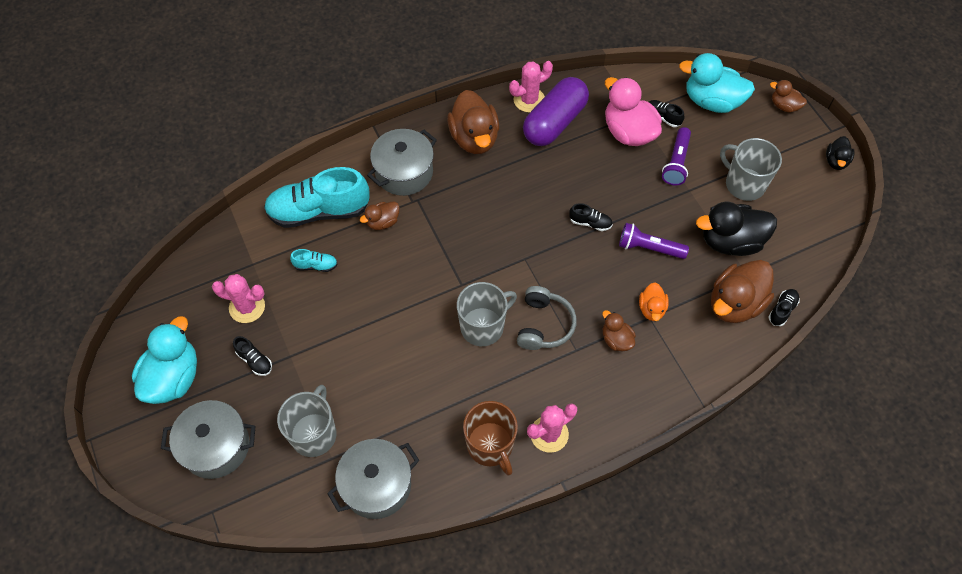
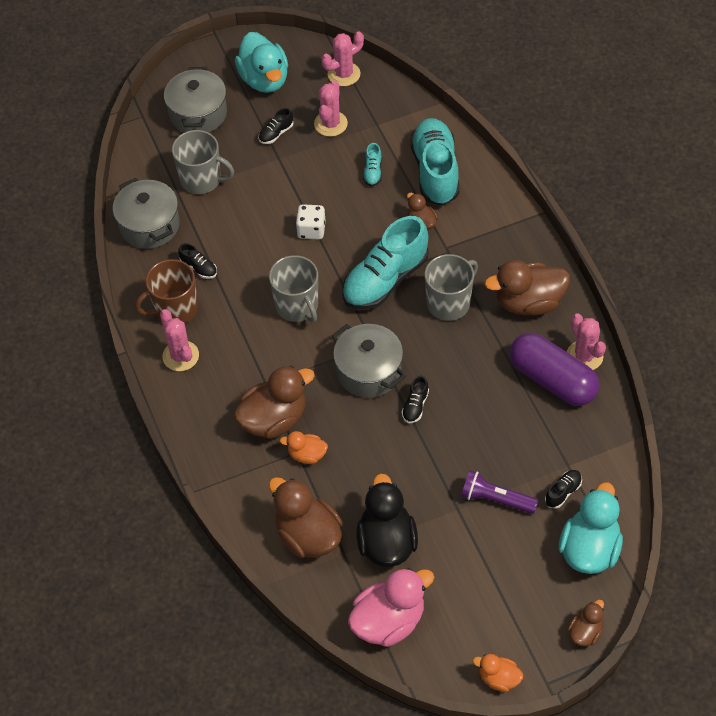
camera: 95 degrees right, 5 degrees down
turquoise duck [132,316,197,404] -> turquoise duck turned 45 degrees clockwise [235,32,288,93]
grey pot [367,129,437,196] -> grey pot moved to [332,324,406,398]
grey headphones [517,286,576,350] -> none
brown duck [602,310,636,351] -> brown duck [234,366,315,439], size x1.90
pink duck [605,77,662,146] -> pink duck moved to [348,568,434,647]
purple flashlight [619,223,689,259] -> none
grey mug [720,138,782,201] -> grey mug moved to [425,254,478,321]
black shoe [769,289,800,326] -> black shoe moved to [178,243,217,279]
black duck [826,136,854,170] -> orange duck [473,654,523,692]
none -> white dice [296,204,325,239]
none -> pink cactus [321,31,364,86]
none -> turquoise shoe [342,216,429,310]

